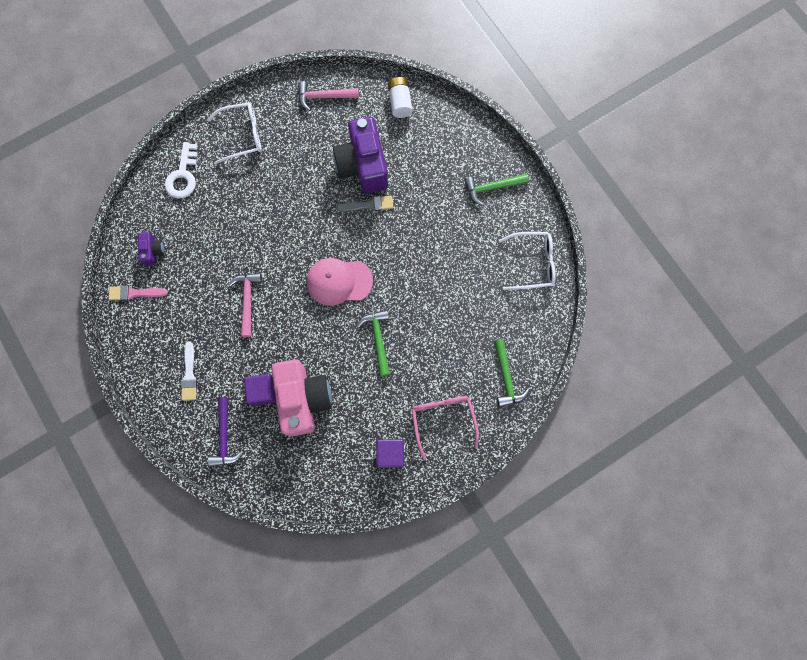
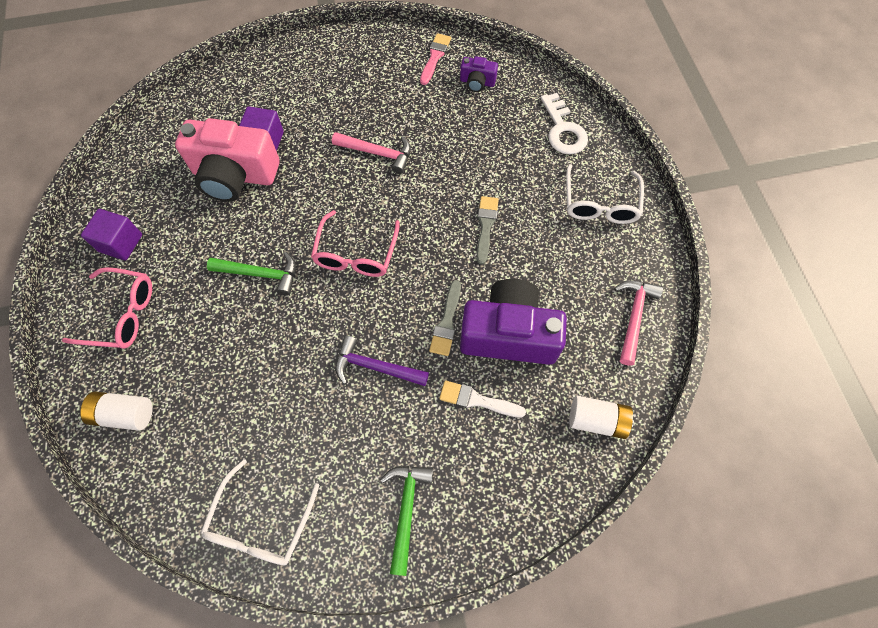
camera: 110 degrees right, 10 degrees down
white key [165,142,198,199] -> white key turned 135 degrees counterclockwise [541,93,588,154]
white brush [181,341,197,401] -> white brush moved to [439,380,526,418]
purple hammer [208,397,244,467] -> purple hammer moved to [335,335,429,386]
pink cap [307,258,373,306] -> pink glasses [311,210,400,277]
green hammer [494,339,530,407] -> white battery [80,392,153,431]
none -> grey brush [477,196,499,264]

